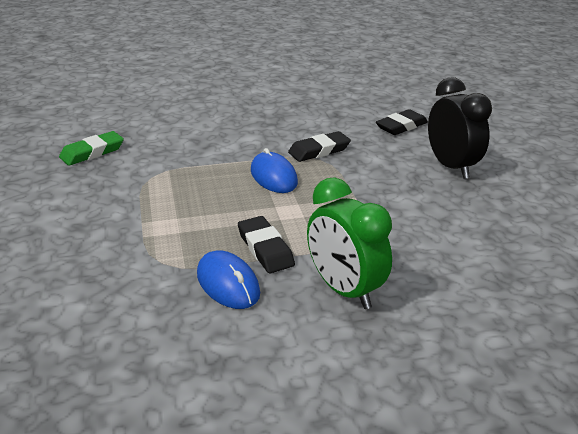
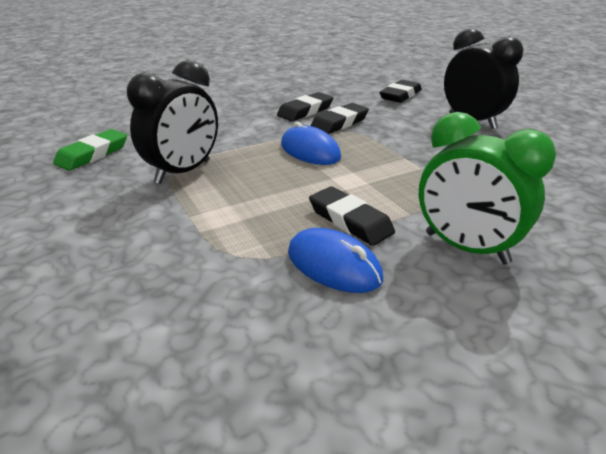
camera: 15 degrees left, 0 degrees up
none -> black clock [127,60,218,184]
none -> black eraser [277,92,333,121]

